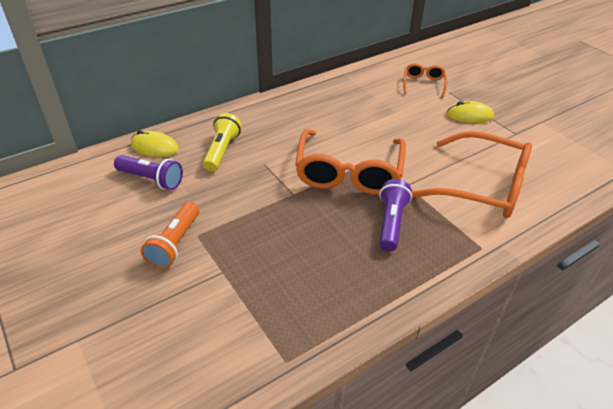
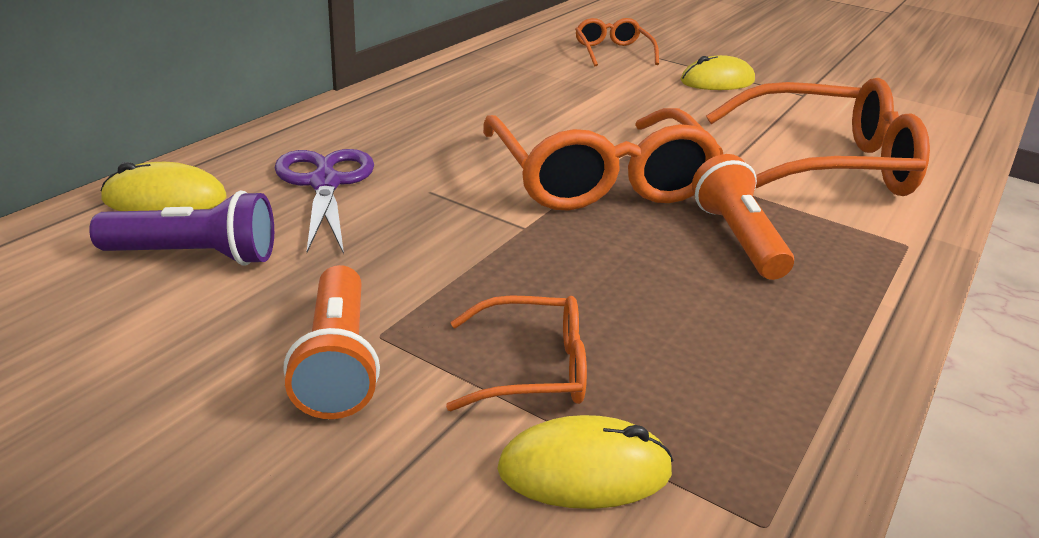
camera: 25 degrees left, 10 degrees down
yellow flashlight [203,113,241,172] -> purple scissors [274,149,374,254]
purple flashlight [379,179,412,251] -> orange flashlight [692,154,794,280]
none -> orange glasses [446,295,587,411]
none -> yellow mouse [497,415,674,509]

